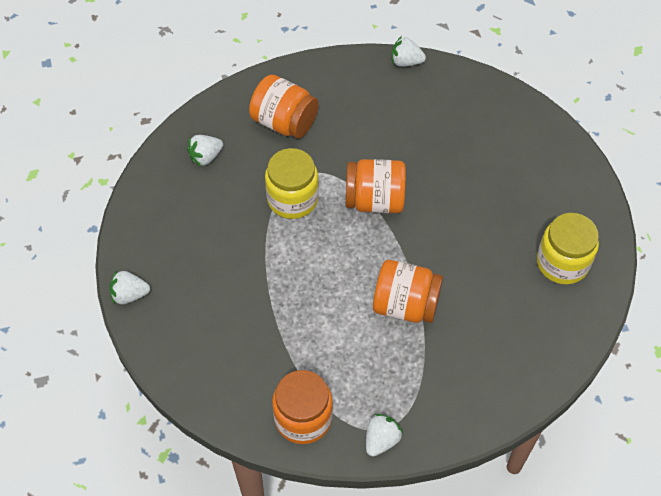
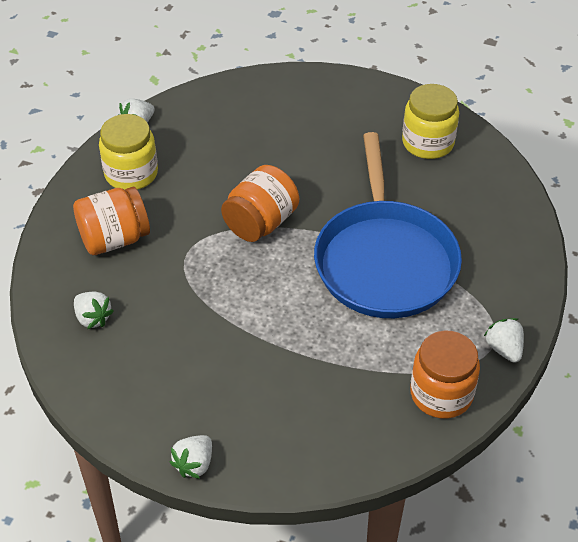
camera: 55 degrees left, 10 degrees down
white strawberry [187,135,223,167] -> white strawberry turned 45 degrees counterclockwise [74,292,114,329]
yellow jar [265,148,319,219] -> yellow jar moved to [99,114,158,190]
orange jar [373,260,443,323] -> blue pan [314,132,462,318]

